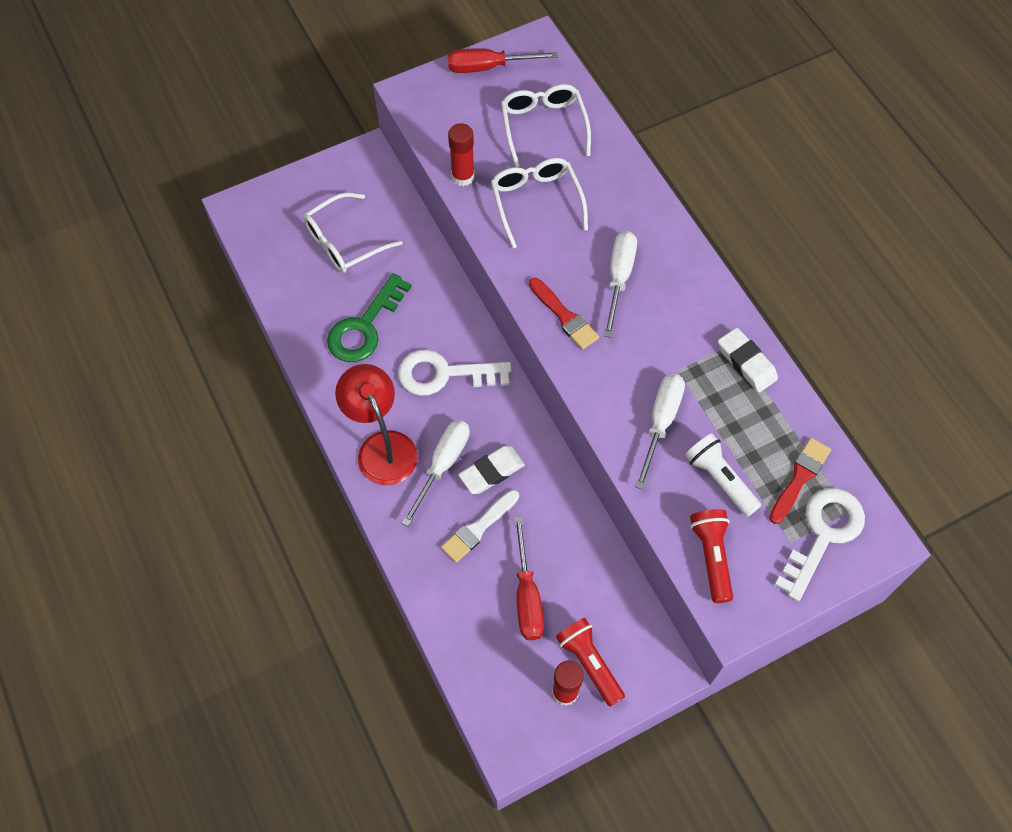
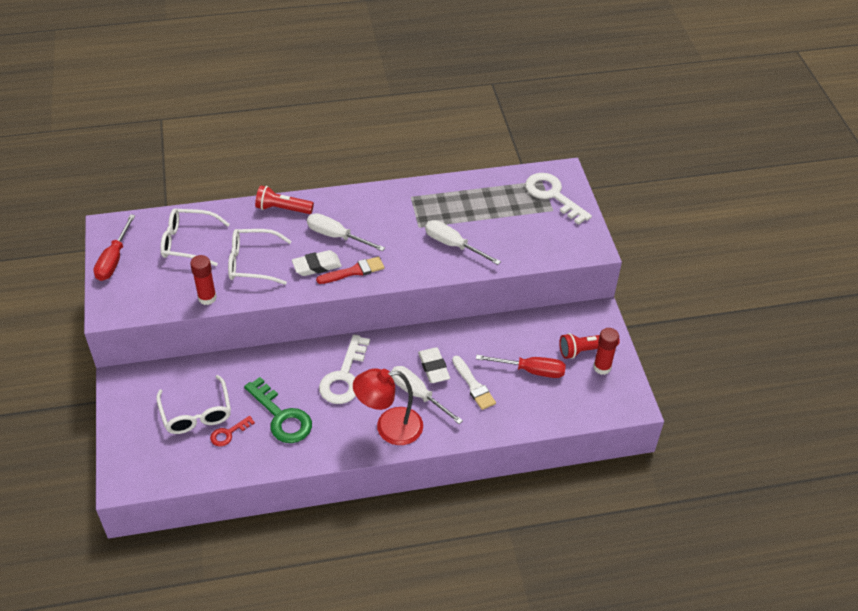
camera: 75 degrees left, 15 degrees down
white flashlight [685,433,761,517] -> none
red flashlight [690,509,733,603] -> red flashlight moved to [255,185,314,214]
white eraser [718,328,778,392] -> white eraser moved to [292,250,342,276]
red brush [769,438,831,524] -> none
none -> red key [210,416,255,446]

